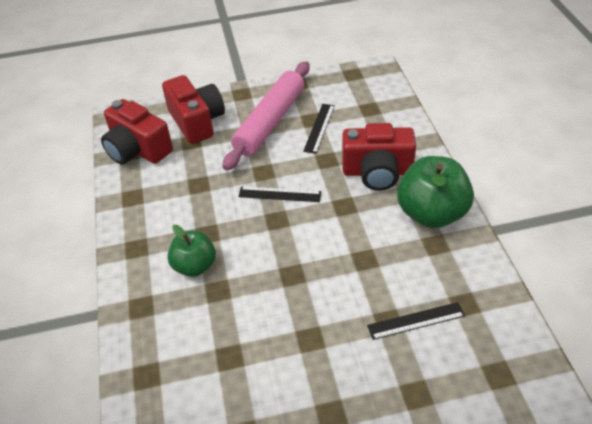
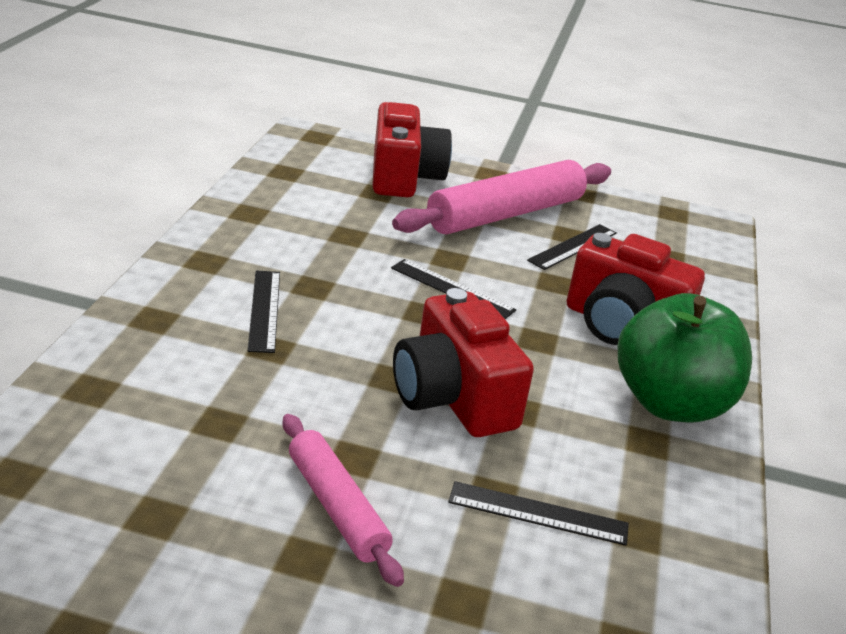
camera: 20 degrees right, 15 degrees down
red camera [101,99,173,165] -> red camera moved to [393,288,534,437]
green apple [167,225,216,277] -> black ruler [247,271,280,353]
none -> pink rolling pin [283,414,404,587]

